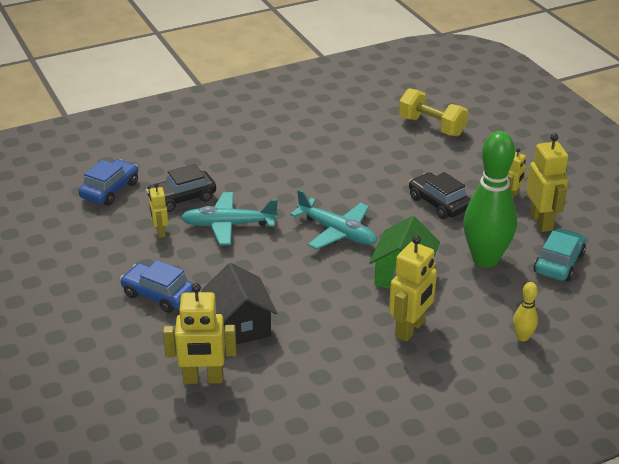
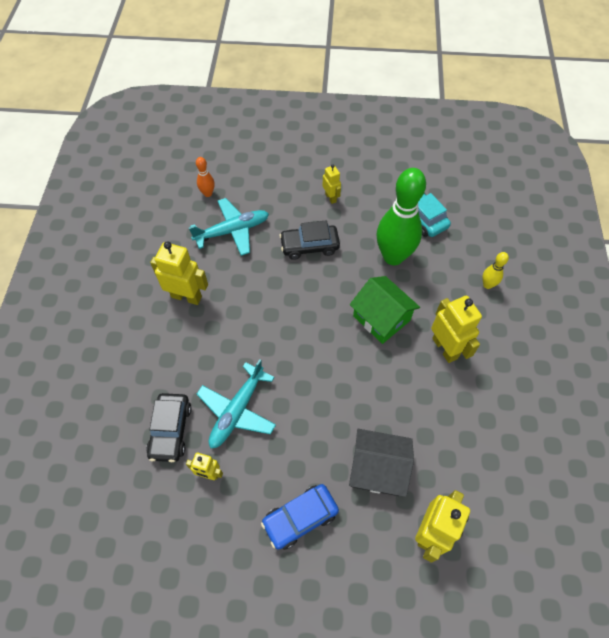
camera: 60 degrees left, 25 degrees up
blue car [79,159,138,206] -> none
turquoise plane [290,189,377,249] -> turquoise plane moved to [189,198,269,256]
yellow dumbbell [399,88,468,136] -> orange bowling pin [196,157,215,197]
yellow robot [526,133,568,232] -> yellow robot moved to [150,241,208,305]

